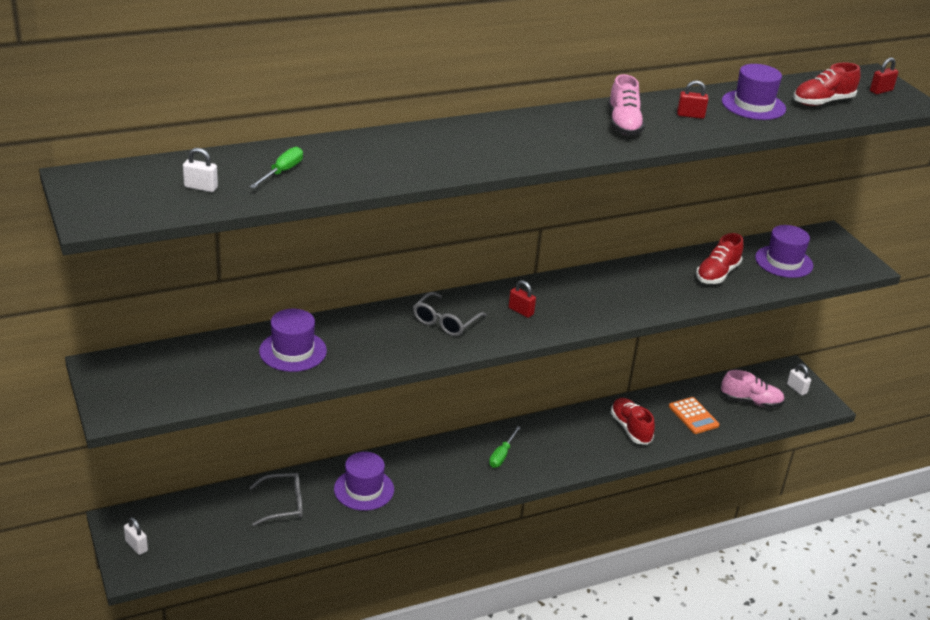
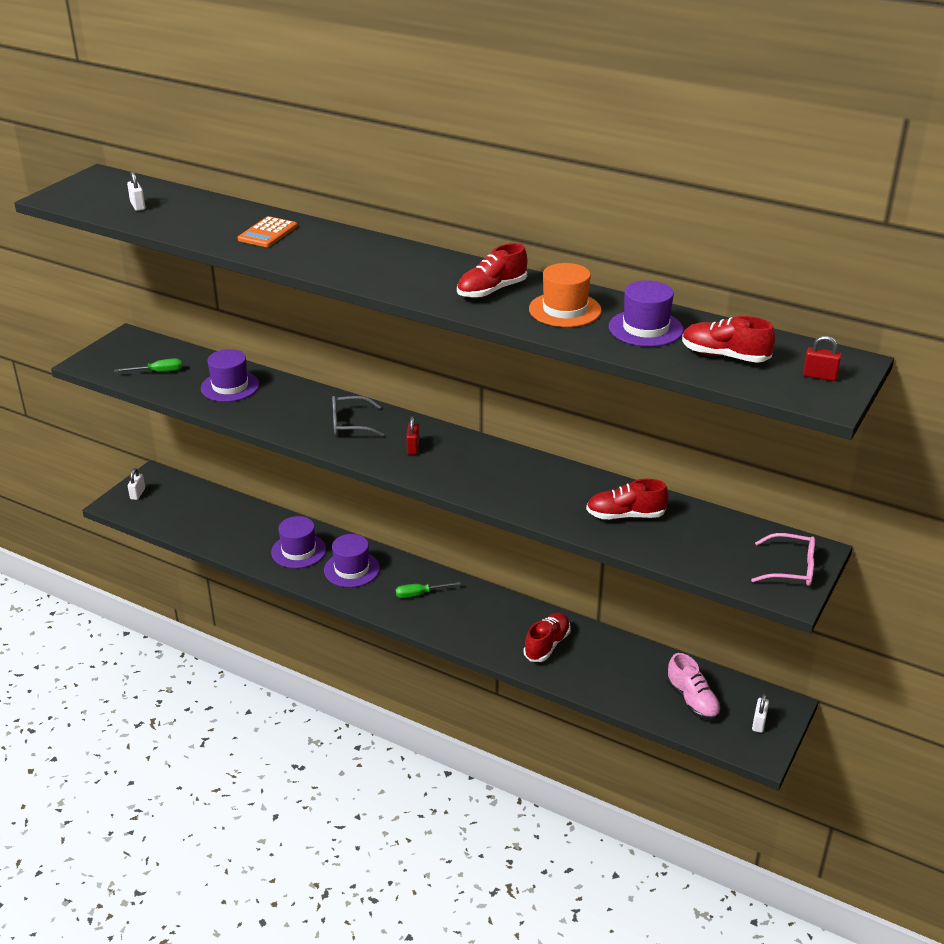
camera: 55 degrees right, 0 degrees up
grey glasses [249,473,303,526] -> none
green screwdriver [250,147,303,188] -> green screwdriver moved to [115,358,182,372]
pink shoe [608,74,645,135] -> red shoe [457,243,527,298]
orange calculator [669,397,720,434] -> orange calculator moved to [238,216,297,247]
red padlock [677,80,708,119] -> orange hat [529,263,602,327]
purple hat [755,225,813,278] -> purple hat moved to [324,534,380,587]
none -> pink glasses [751,533,815,586]

